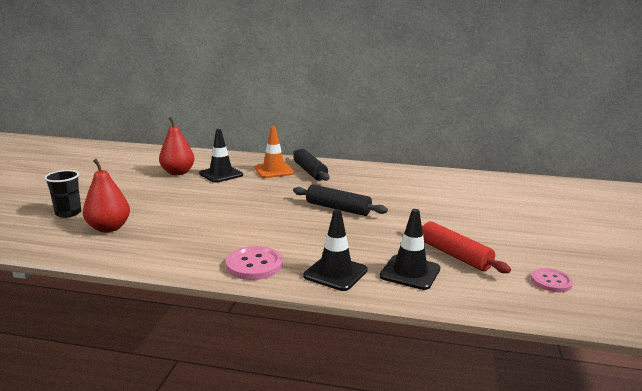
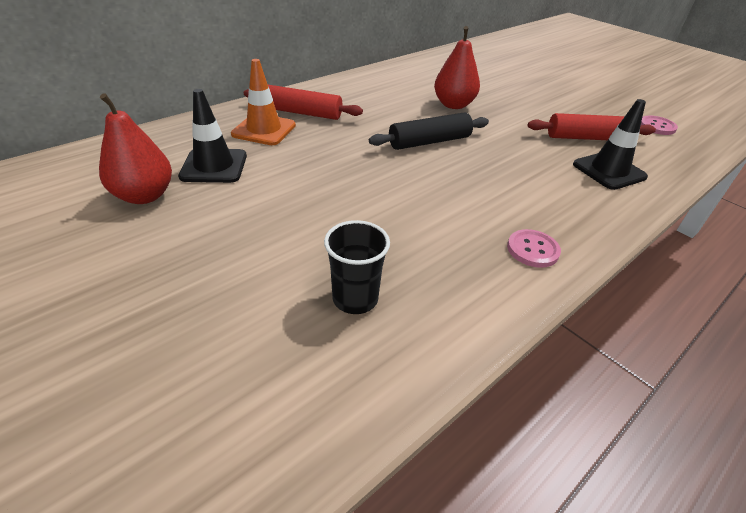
camera: 55 degrees left, 20 degrees up
black cup [44,170,81,218] -> black cup moved to [324,220,390,314]
red pear [83,159,130,232] -> red pear moved to [434,26,480,109]
pink button [226,246,283,280] -> pink button [507,229,561,268], size x0.66
black rolling pin [293,149,329,181] -> red rolling pin [244,85,363,120]
black traffic cone [303,209,368,291] -> none

